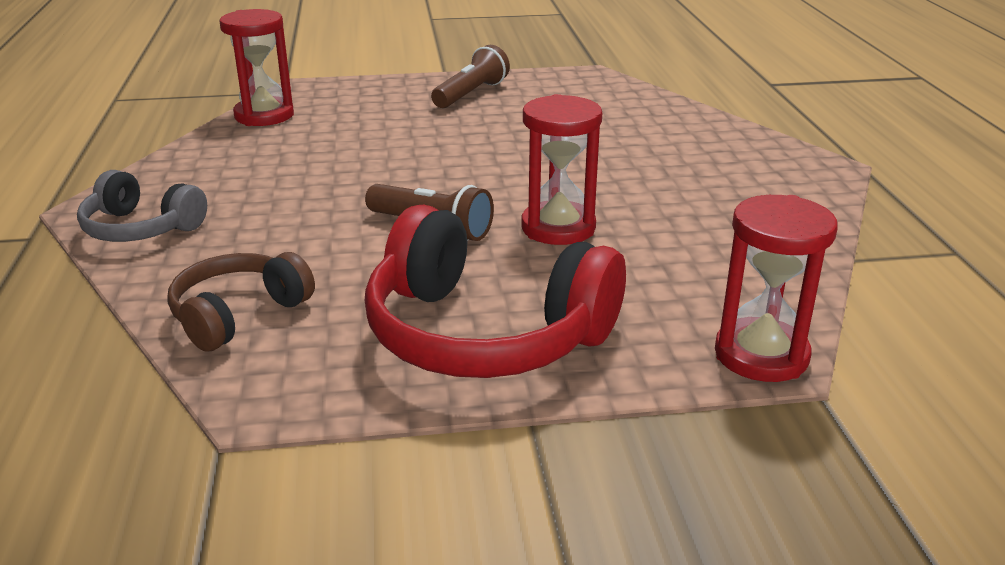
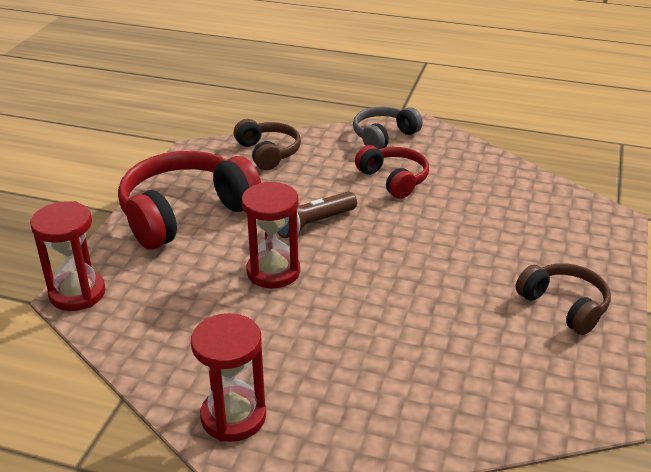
camera: 115 degrees right, 5 degrees up
red hourglass [220,9,294,126] -> red hourglass moved to [191,313,266,442]
brown flashlight [431,45,510,108] -> brown headphones [516,263,611,335]
none -> red headphones [355,145,429,199]

